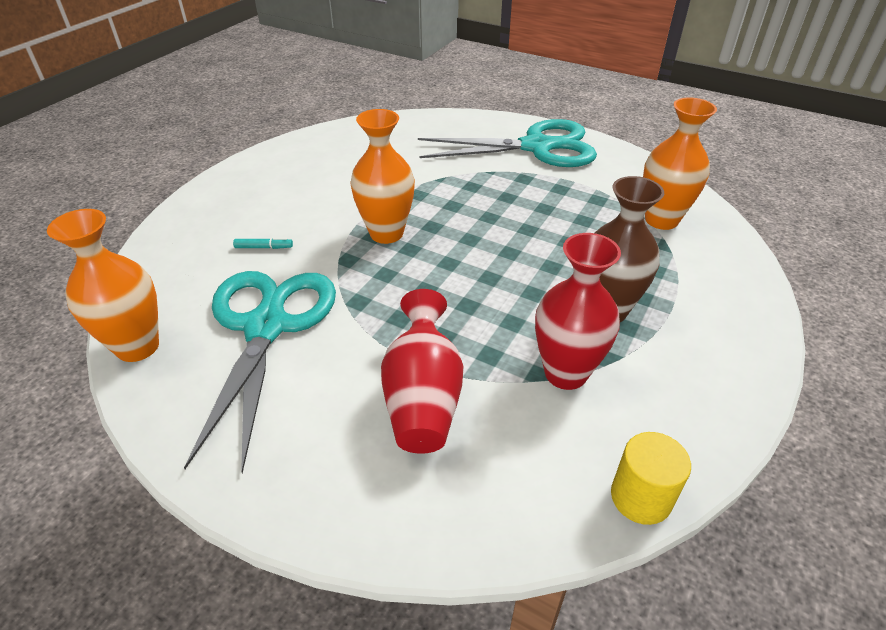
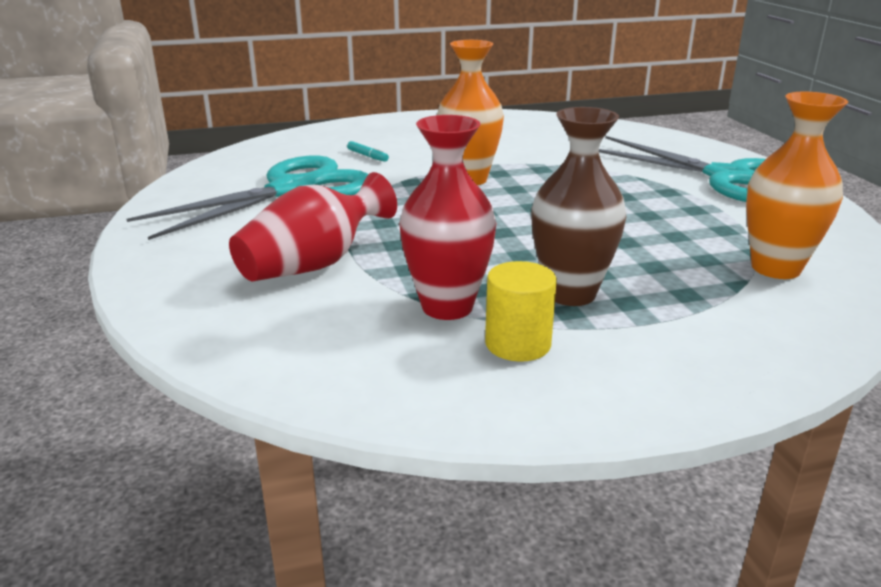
camera: 45 degrees right, 15 degrees down
orange vase [47,209,159,362] -> none
yellow cylinder [611,432,691,525] -> yellow cylinder moved to [485,261,557,362]

